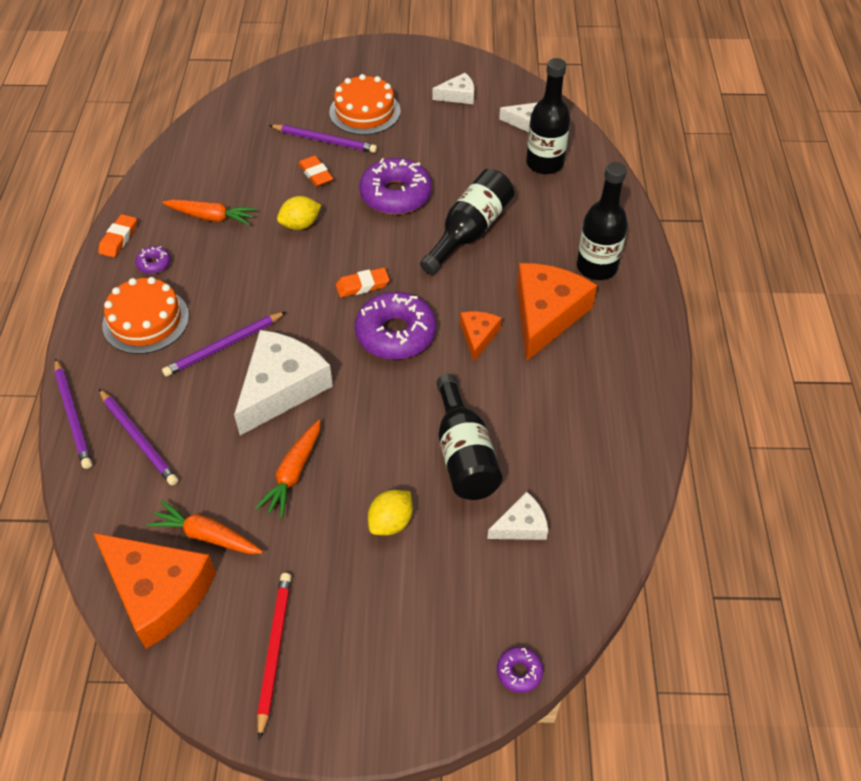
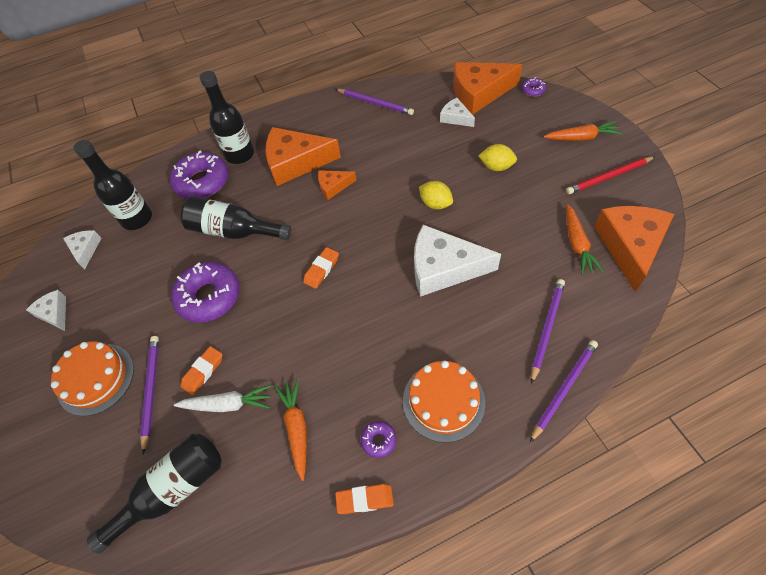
camera: 110 degrees left, 5 degrees up
purple pencil [162,312,286,377] -> purple pencil moved to [336,89,414,115]
orange carrot [255,420,321,518] -> orange carrot moved to [544,121,622,141]
yellow lemon [277,196,321,230] -> yellow lemon moved to [419,181,453,209]
orange eraser [336,268,390,297] -> orange eraser turned 75 degrees clockwise [303,247,339,289]
purple donut [355,292,436,359] -> purple donut moved to [170,150,229,199]
black bottle [436,374,502,500] -> black bottle moved to [87,434,221,554]
none -> white carrot [174,385,271,412]
none -> orange cheese [453,62,522,115]

